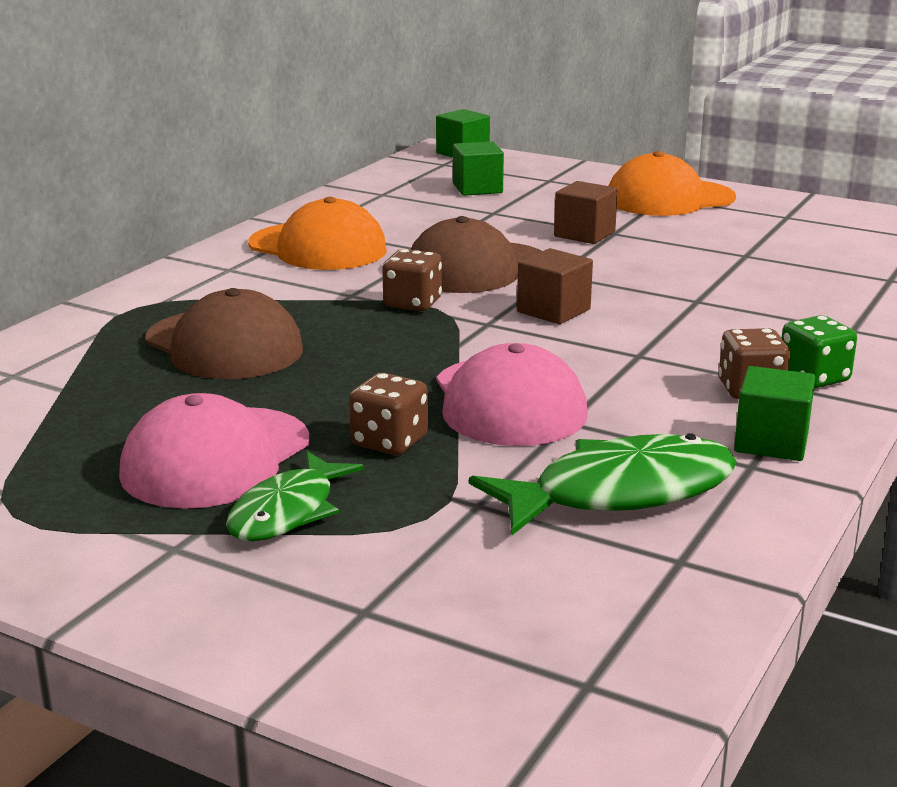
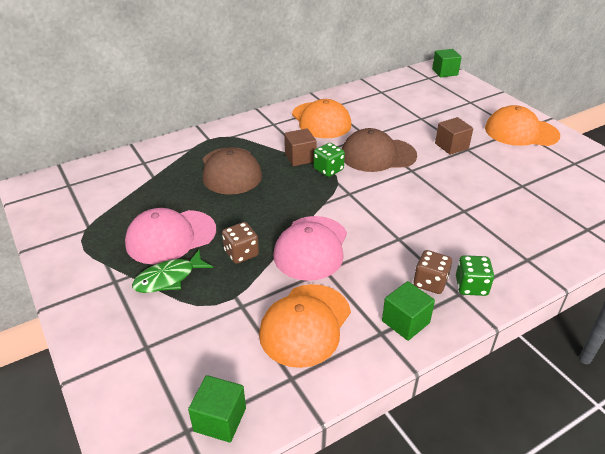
camera: 30 degrees right, 15 degrees up
brown dice [382,249,442,311] -> green dice [314,143,345,177]
green cube [453,141,504,196] -> green cube moved to [188,375,246,443]
green fish [469,433,737,535] -> orange cap [259,284,351,368]
brown cube [517,248,593,324] -> brown cube moved to [284,129,317,166]

